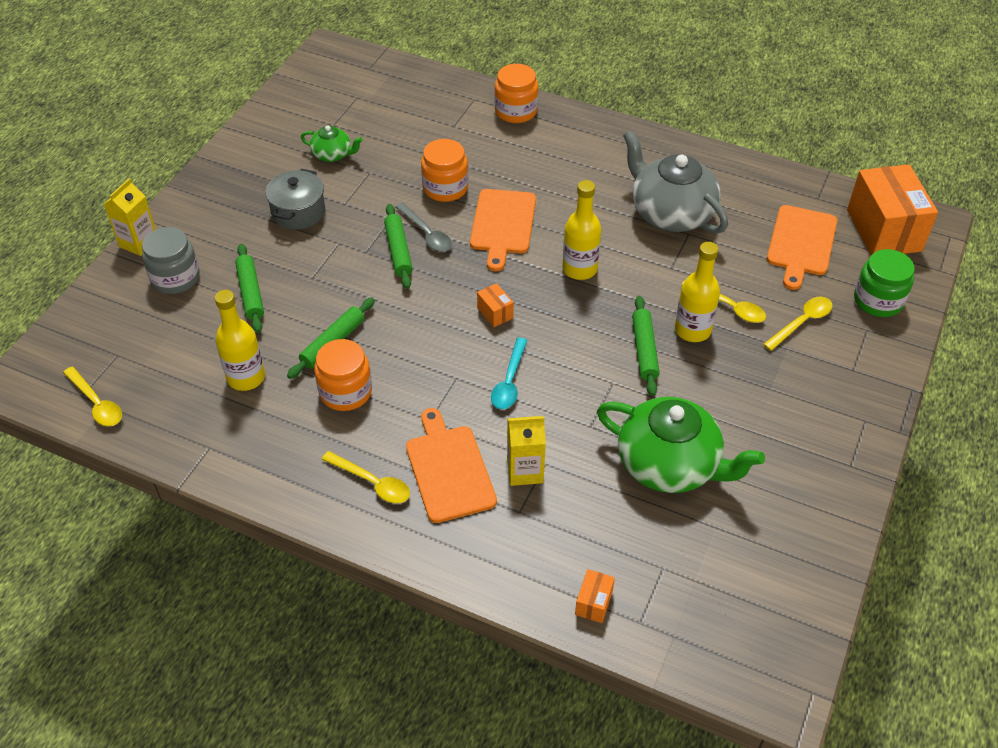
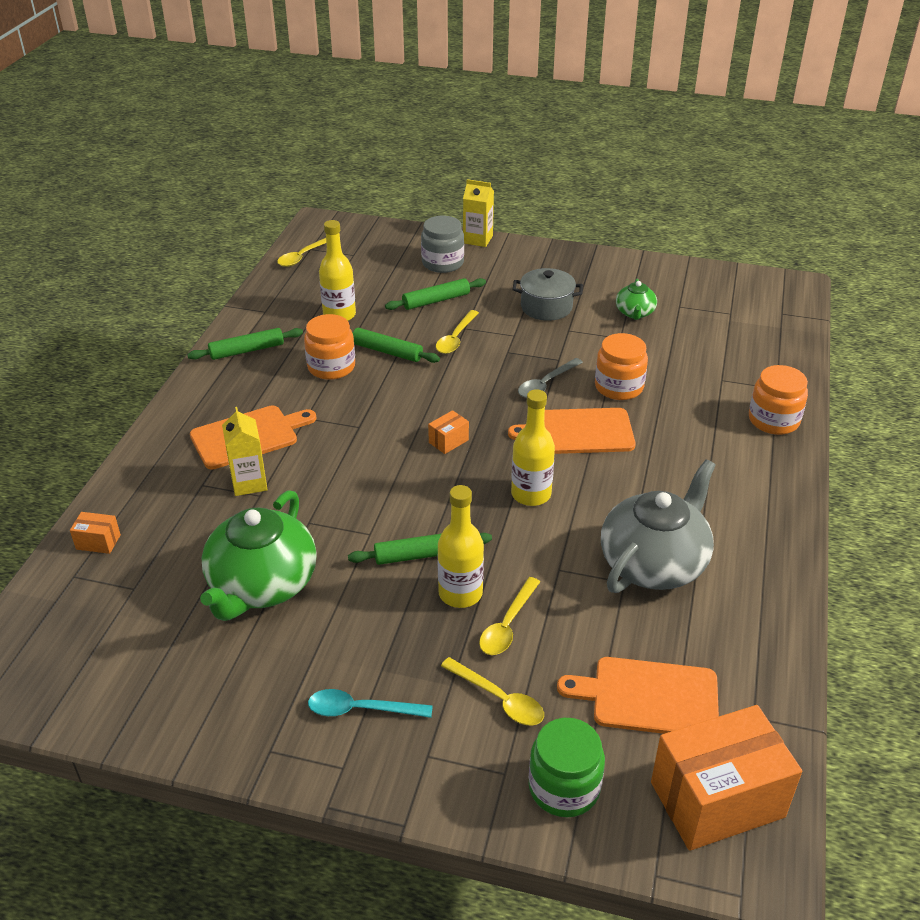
camera: 80 degrees right, 10 degrees down
yellow spoon [322,451,410,503] -> yellow spoon moved to [436,310,479,354]
green rolling pin [384,204,413,289] -> green rolling pin moved to [187,328,303,360]
turquoise spoon [491,338,528,409] -> turquoise spoon moved to [308,689,433,718]

